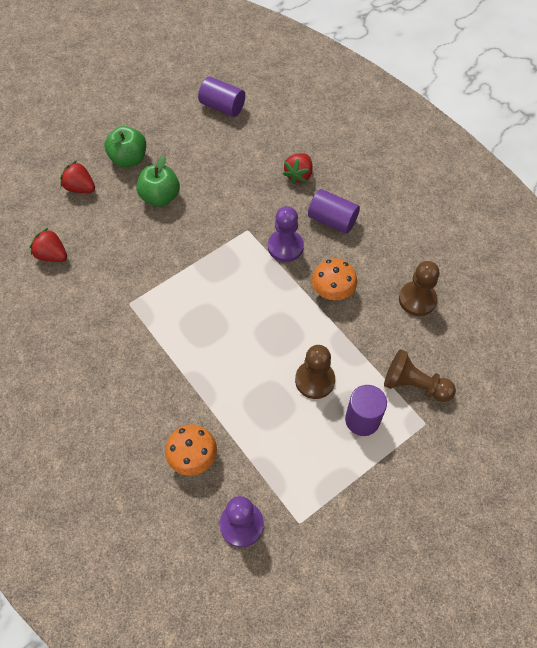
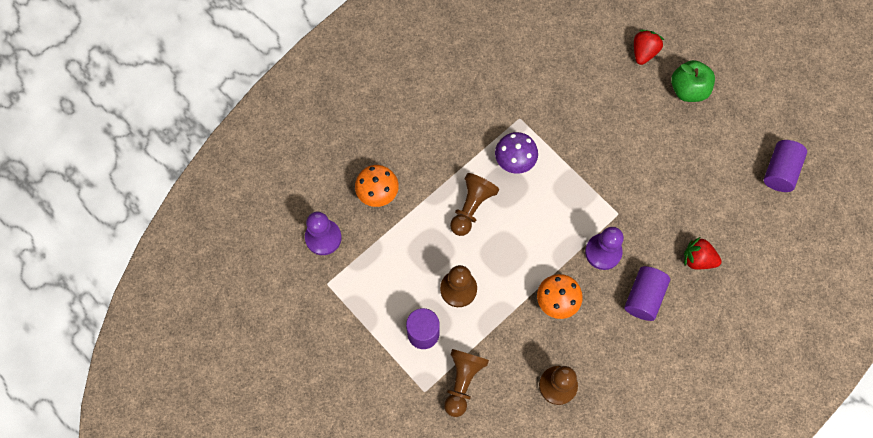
camera: 85 degrees right, 10 degrees up
red strawberry [30,228,67,262] -> none
green apple [136,155,180,206] -> none
none -> brown pawn [450,173,499,236]
none -> purple mushroom [495,132,538,174]

